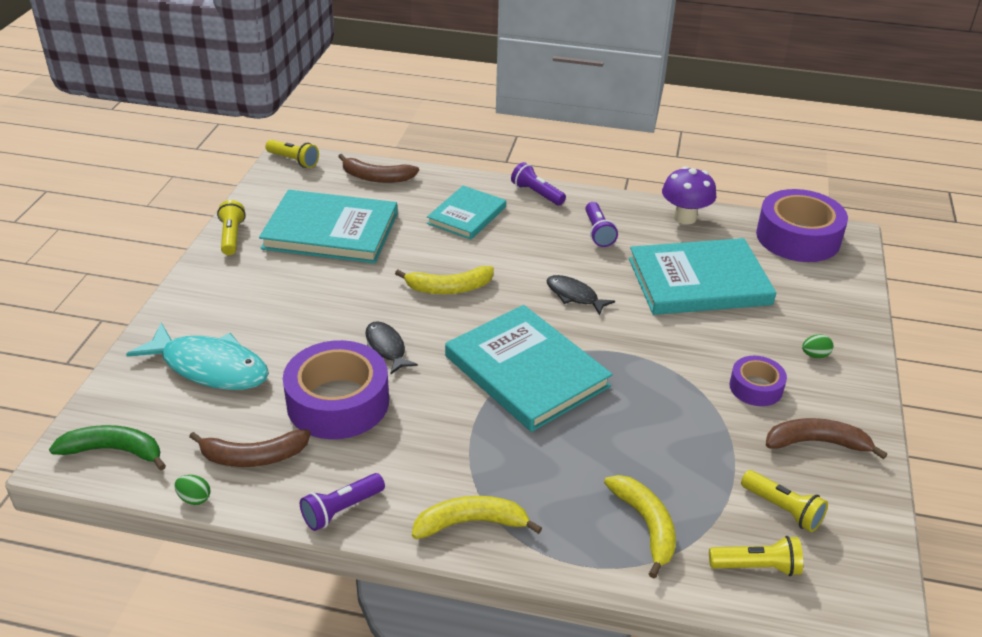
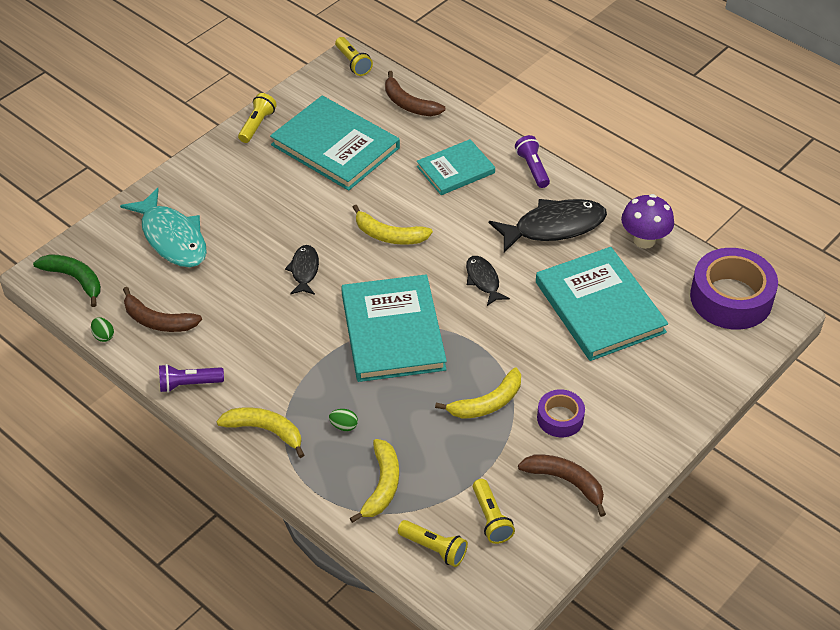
camera: 30 degrees right, 10 degrees up
purple tape [283,340,389,439] -> none
purple flashlight [585,202,618,247] -> black fish [489,199,607,253]
turquoise book [629,238,776,315] -> turquoise book turned 45 degrees clockwise [536,247,668,361]
green egg [802,334,833,358] -> green egg moved to [329,409,358,431]
none -> yellow banana [435,368,521,419]

